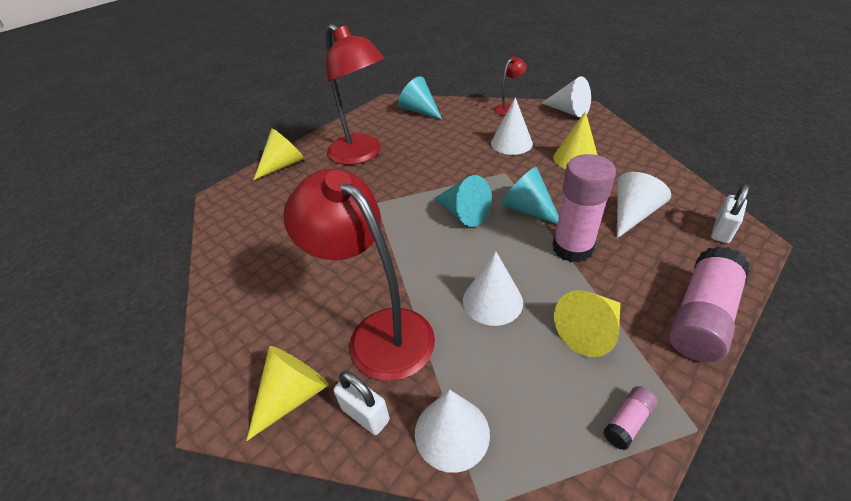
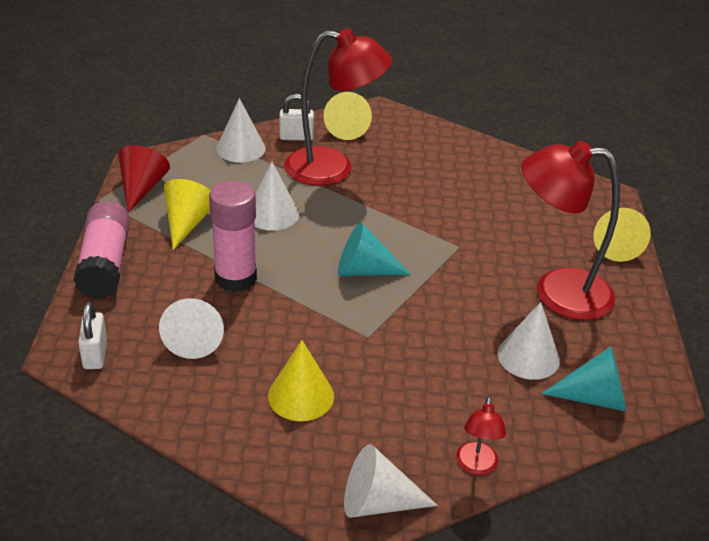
camera: 135 degrees right, 5 degrees down
white cone [491,97,533,155] -> white cone moved to [497,302,560,380]
turquoise cone [501,167,559,225] -> none
pink glue stick [603,386,657,450] -> red cone [118,145,170,213]

